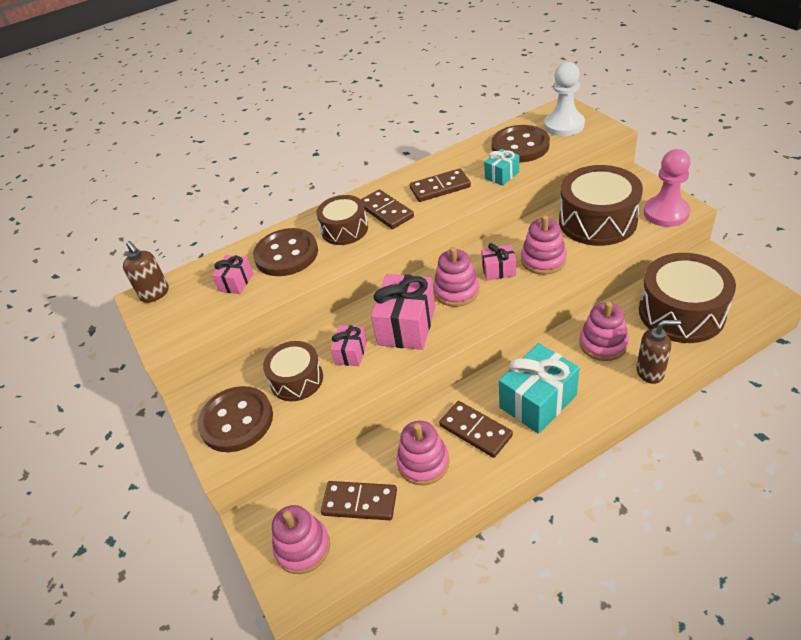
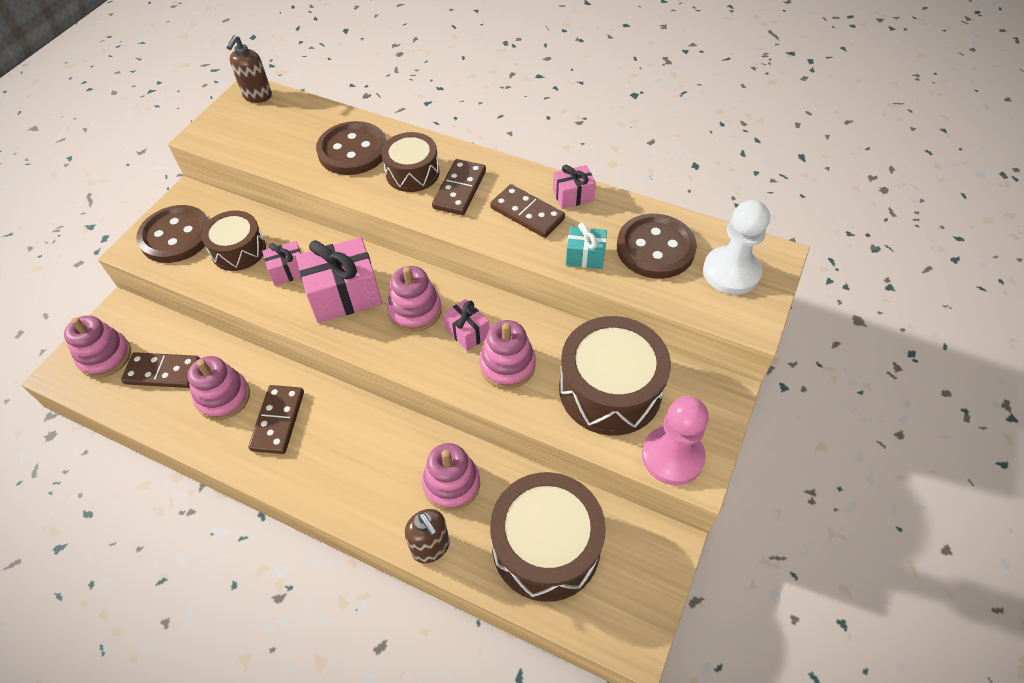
camera: 50 degrees right, 10 degrees up
pink gift [212,255,253,294] -> pink gift moved to [553,165,596,209]
brown domino [321,481,397,520] -> brown domino turned 60 degrees counterclockwise [121,352,200,388]
turquoise gift [499,343,580,434] -> none

